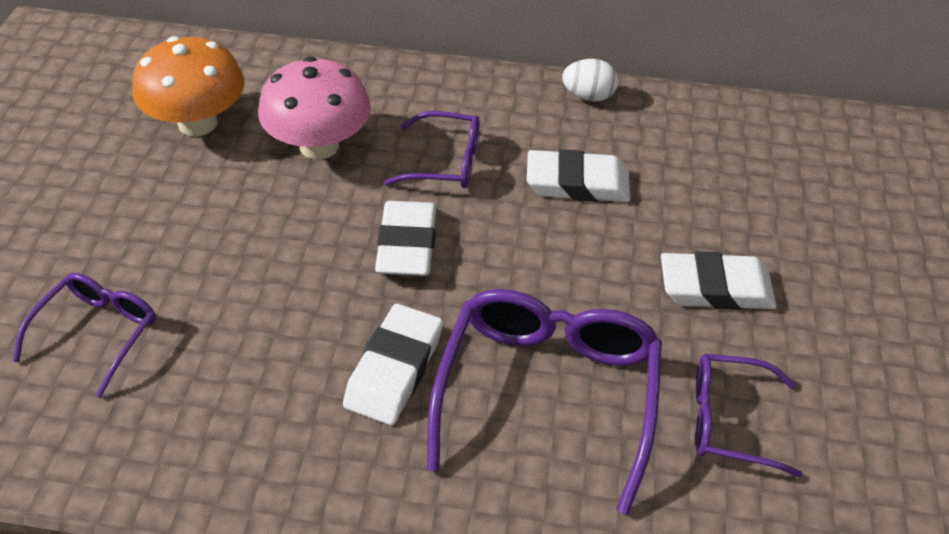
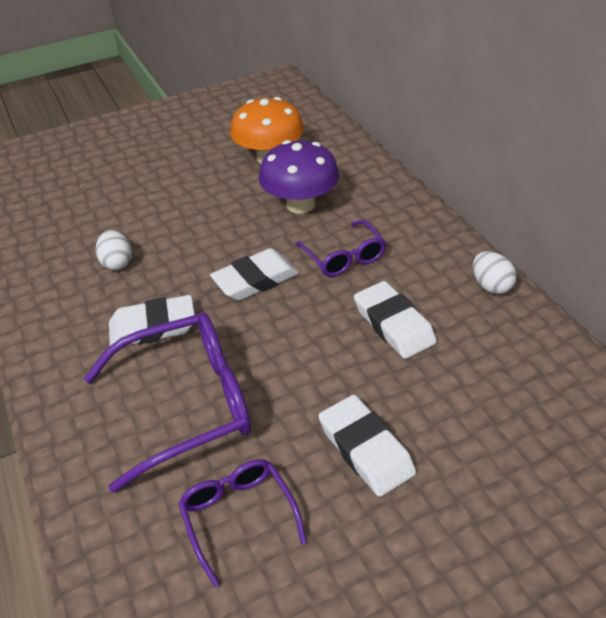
camera: 60 degrees right, 5 degrees down
purple glasses [12,273,156,398] -> none
pink mushroom [258,56,371,159] -> purple mushroom [259,140,339,214]
none -> white egg [96,230,132,270]

